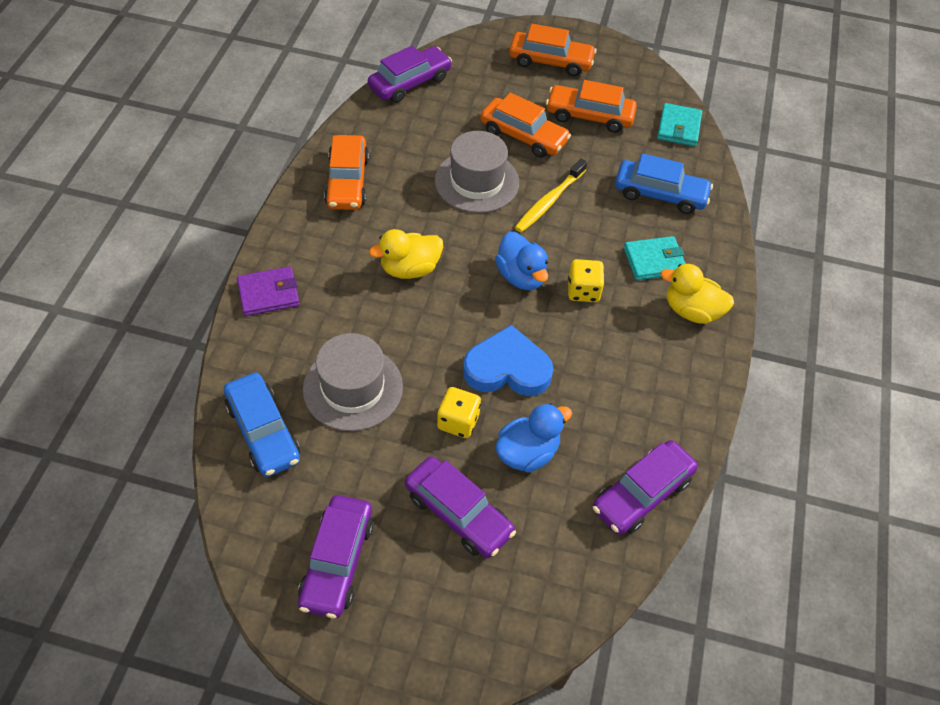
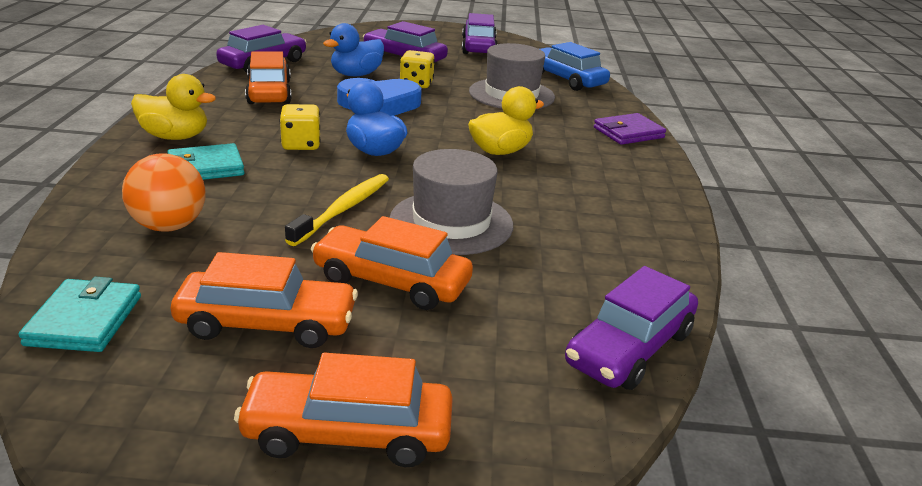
camera: 170 degrees right, 25 degrees down
orange car [324,135,369,210] -> orange car moved to [245,51,292,104]
blue car [615,153,713,214] -> orange ball [122,153,206,232]

